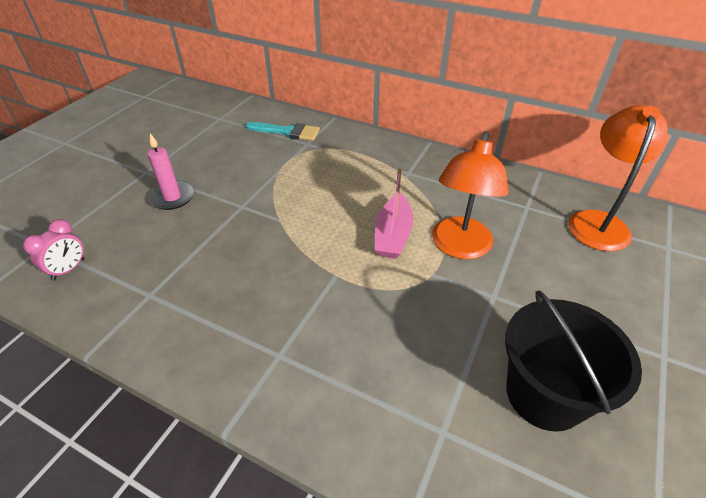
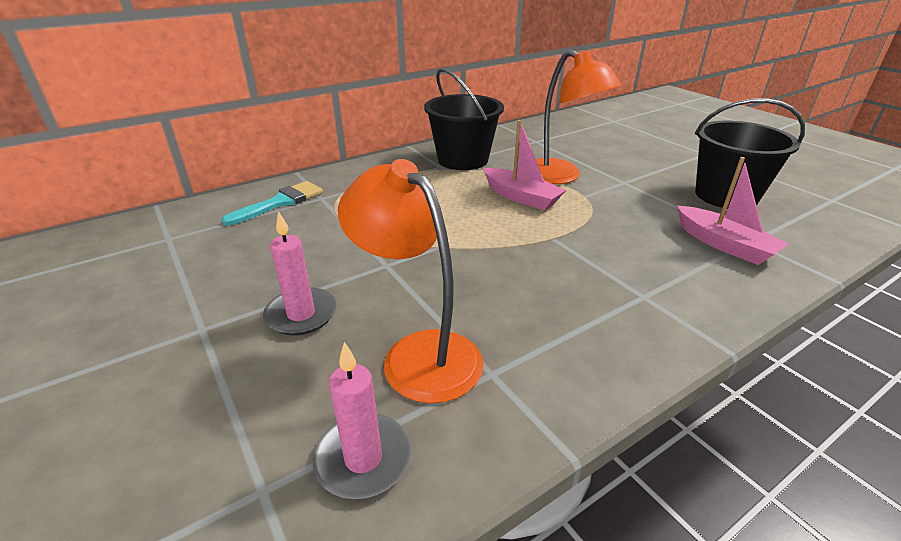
camera: 60 degrees left, 10 degrees down
pink clock [23,219,85,281] -> pink candle [312,342,412,499]
orange lamp [568,105,668,251] -> orange lamp moved to [338,159,484,403]
none -> black bucket [424,68,504,170]
none -> pink boat [677,157,789,265]

